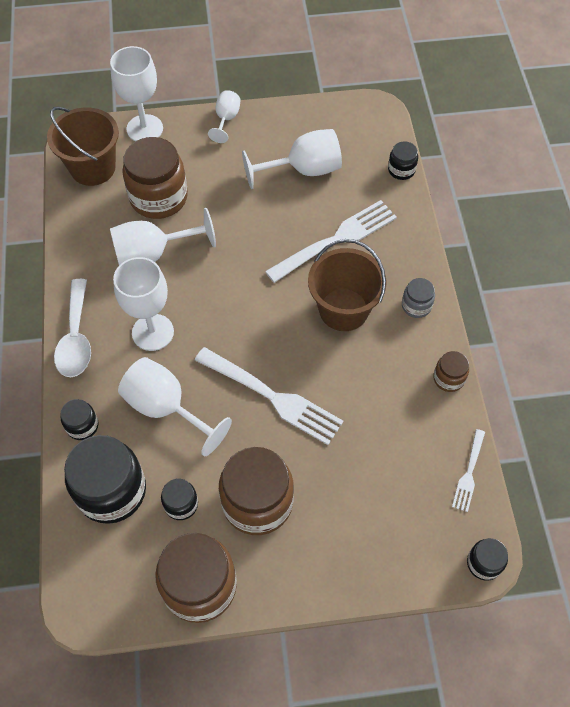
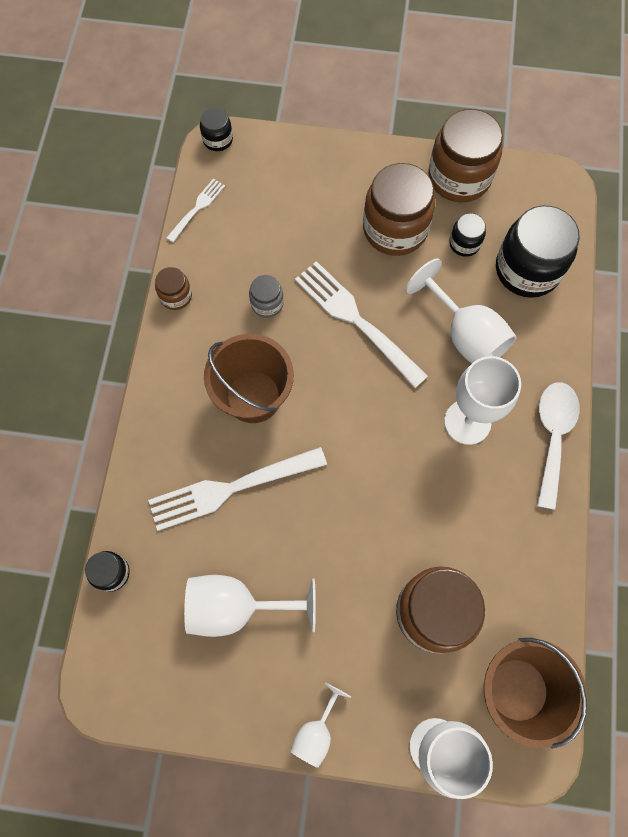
camera: 165 degrees left, 10 degrees up
black jar [61,399,99,440] -> none
white goblet [110,208,216,265] -> none
grey jar [402,278,435,318] -> grey jar moved to [249,275,284,318]

